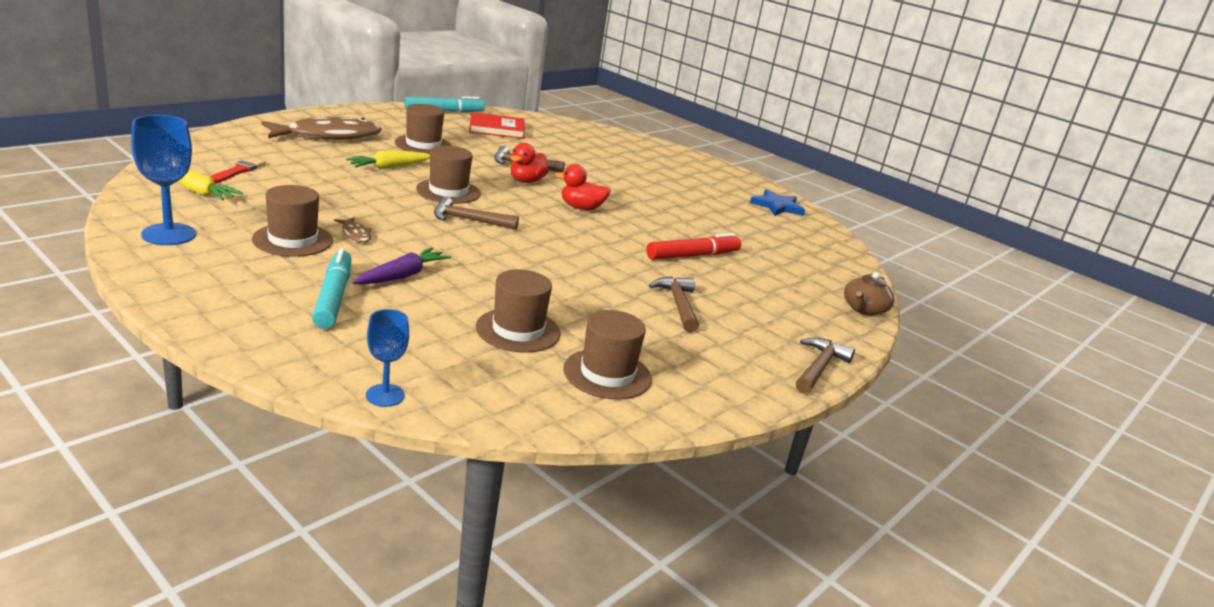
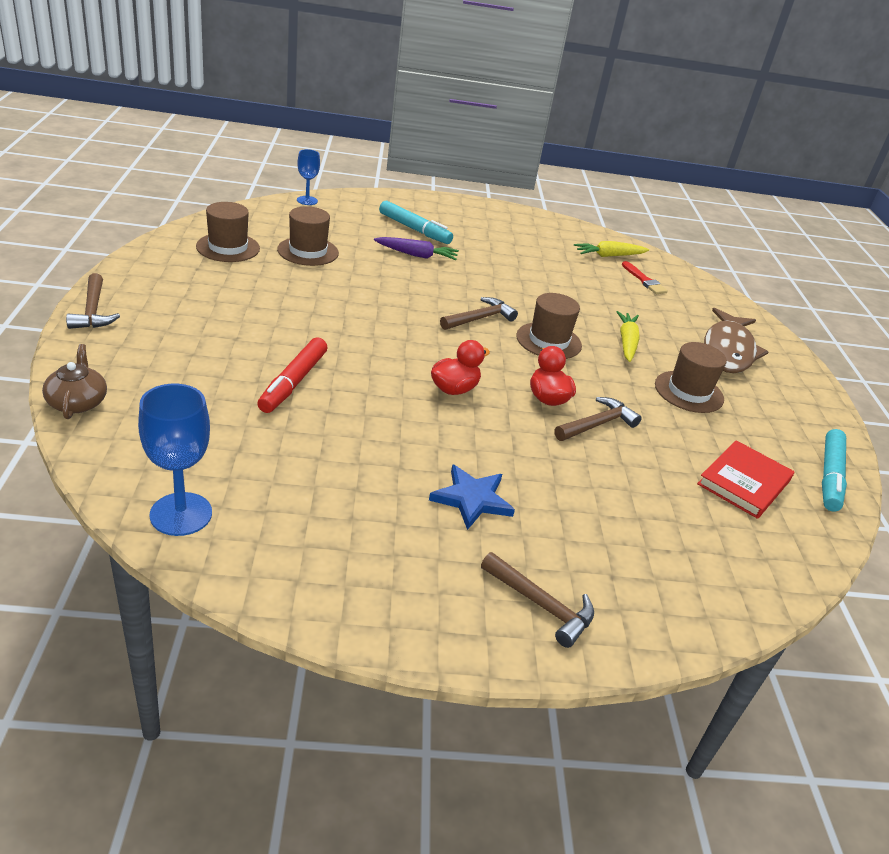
camera: 135 degrees right, 10 degrees up
blue goblet [131,115,196,245] -> blue goblet moved to [138,384,212,536]
brown hat [252,185,333,257] -> none
brown fish [334,217,372,243] -> none
purple carrot [352,247,451,285] -> purple carrot turned 75 degrees counterclockwise [374,237,459,260]
brown hammer [649,277,699,332] -> brown hammer moved to [481,552,594,648]
blue star [750,189,805,216] -> blue star moved to [429,464,515,530]

